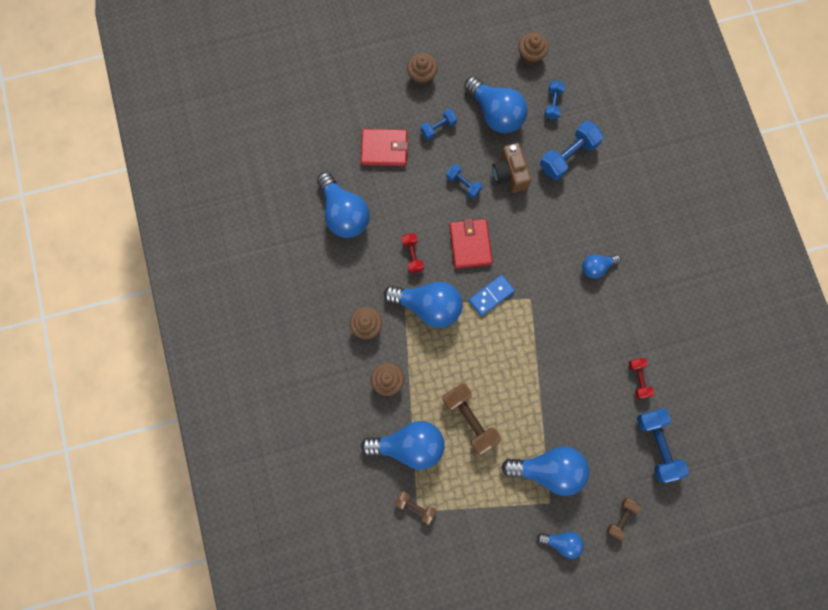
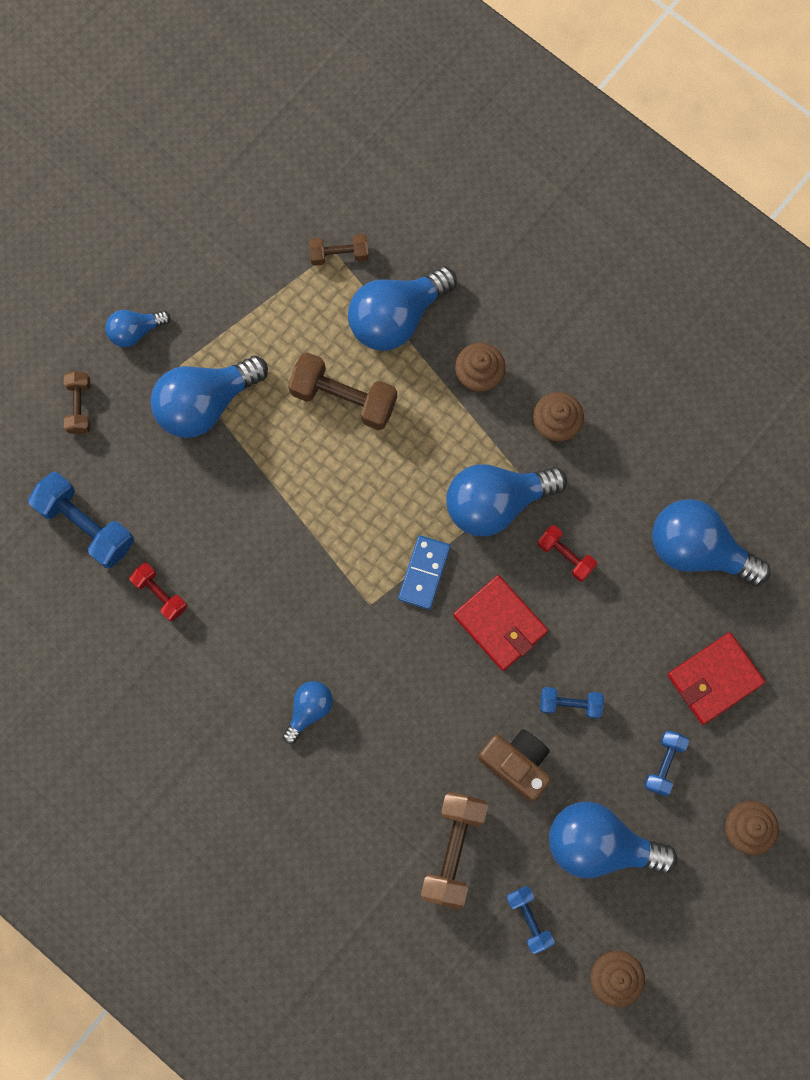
camera: 145 degrees right, 0 degrees up
blue dumbbell [540,121,604,180] -> brown dumbbell [421,792,488,910]

